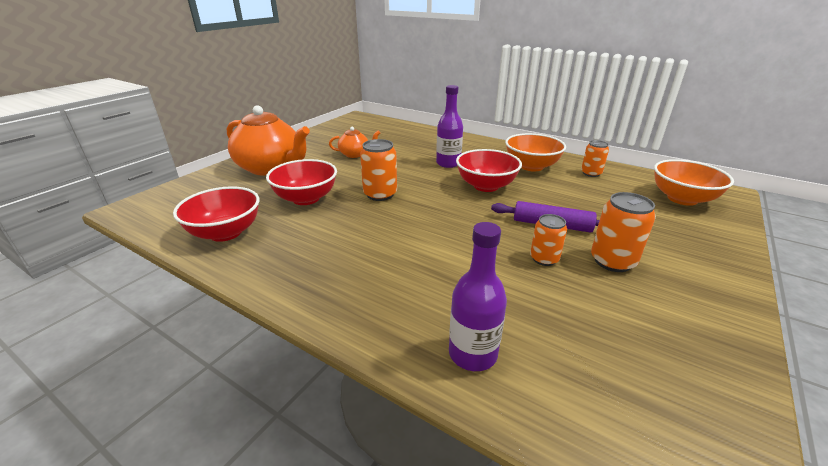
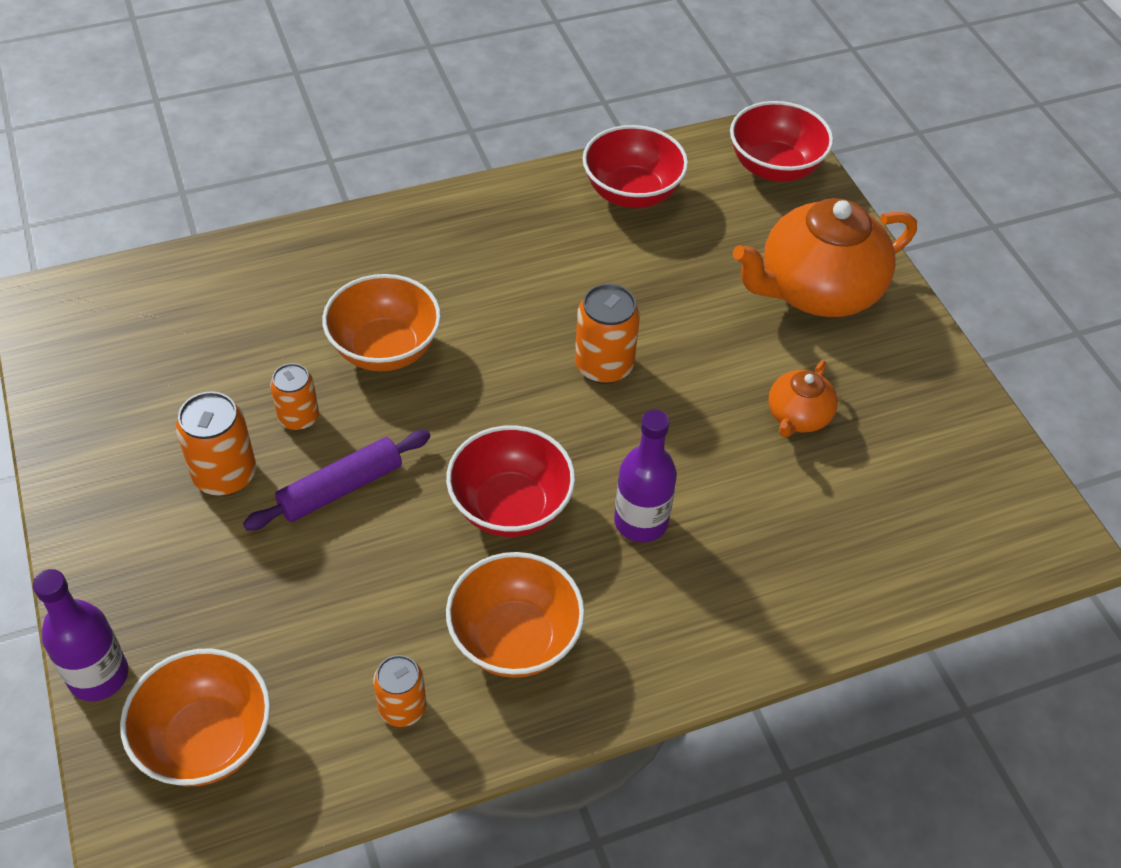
camera: 125 degrees right, 20 degrees up
red bowl [266,159,337,205] -> red bowl moved to [730,101,833,182]
purple bottle [449,222,507,371] -> purple bottle moved to [33,569,128,701]
none -> orange bowl [322,274,441,371]

